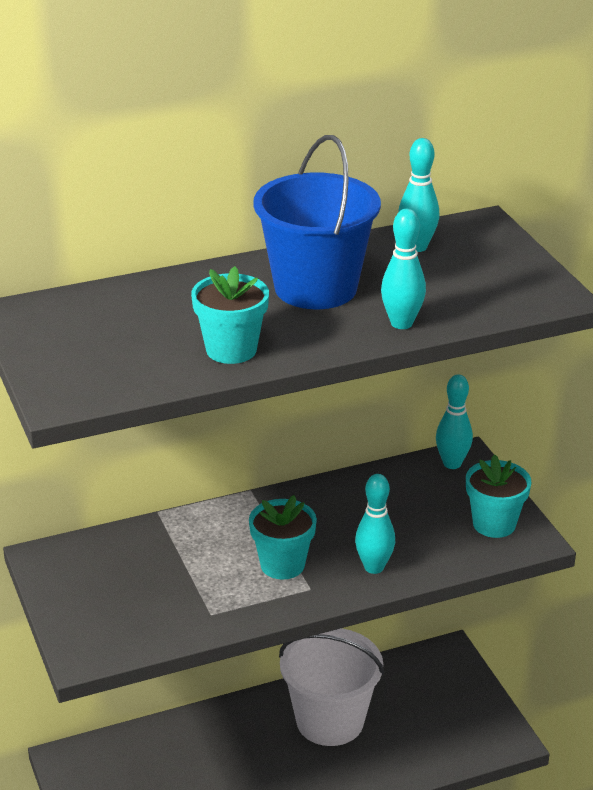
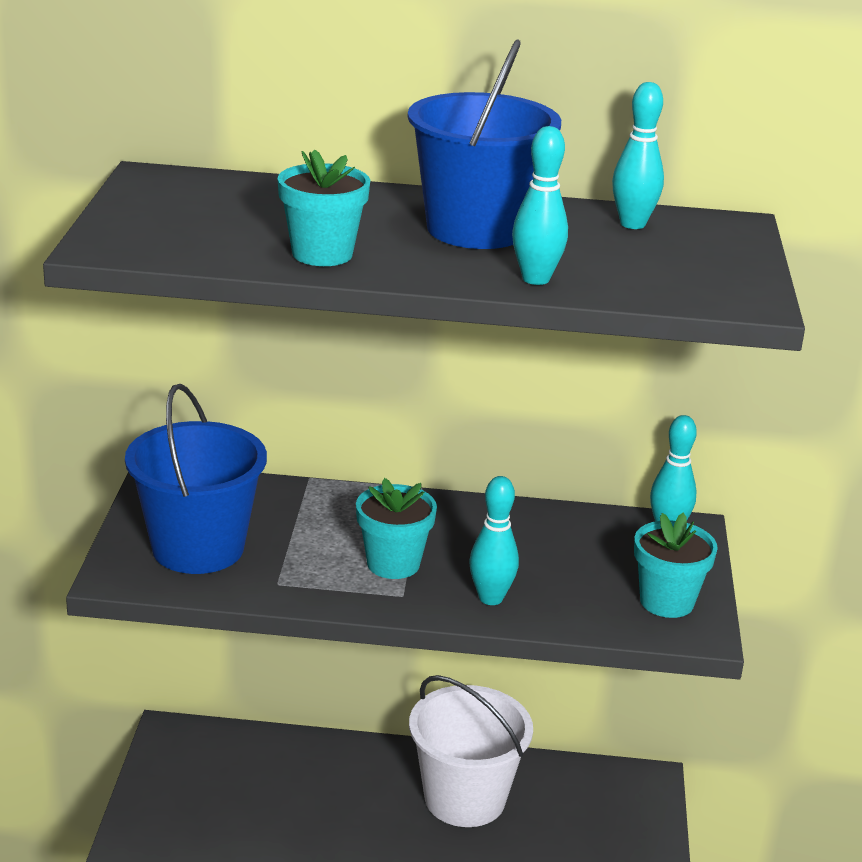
camera: 25 degrees right, 5 degrees down
none -> blue bucket [125,384,267,574]

